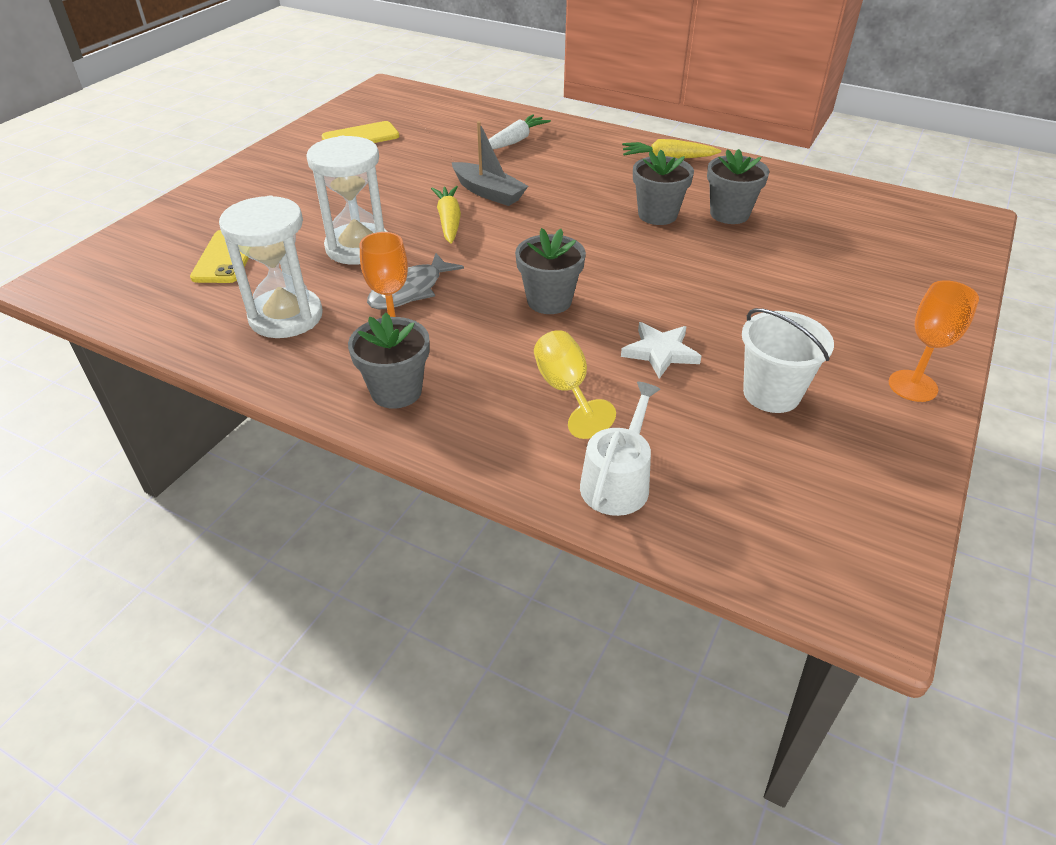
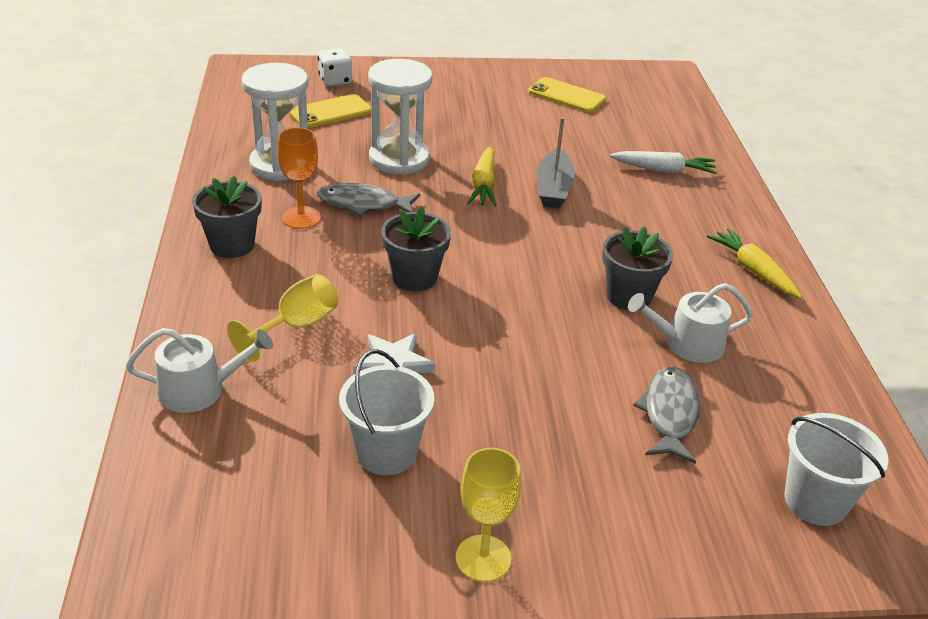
camera: 55 degrees right, 5 degrees down
yellow carrot [431,186,461,244] -> yellow carrot turned 135 degrees clockwise [468,147,497,206]
grey flower pot [707,149,769,224] -> white watering can [628,283,753,363]
orange goblet [889,280,979,402] -> yellow goblet [456,448,521,582]
none -> white dice [318,48,352,86]
none -> grey fish [633,367,700,464]
none -> white bucket [785,413,889,526]

